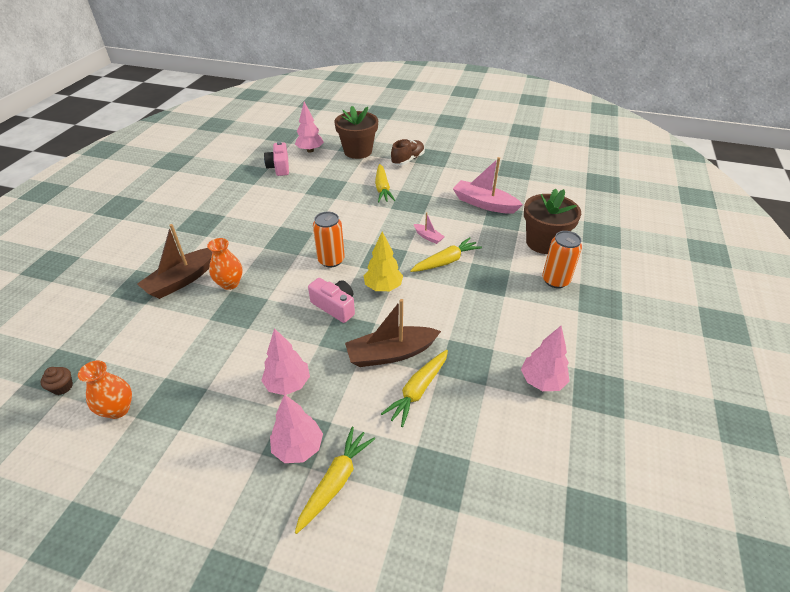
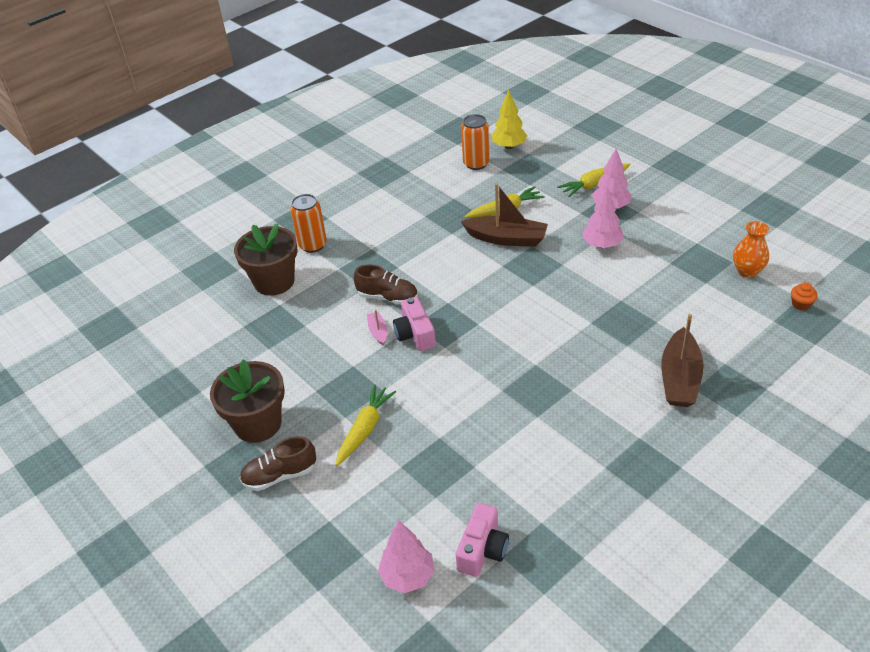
camera: 145 degrees left, 0 degrees up
brown cupcake [41,367,73,395] -> orange cupcake [791,282,818,311]
brown boat [137,224,213,299] -> brown boat turned 120 degrees clockwise [661,314,704,407]
orange vase [207,238,243,290] -> none
pink camera [308,278,355,323] -> pink camera moved to [393,297,436,351]
orange can [313,212,345,268] -> orange can moved to [461,114,490,170]
brown flower pot [334,106,378,159] -> brown flower pot moved to [210,359,285,443]
yellow tree [364,232,403,291] -> yellow tree moved to [492,90,527,149]
yellow carrot [410,237,482,272] -> brown shoe [354,264,418,305]
pink boat [453,157,523,214] -> none
pink tree [521,326,570,391] -> none

